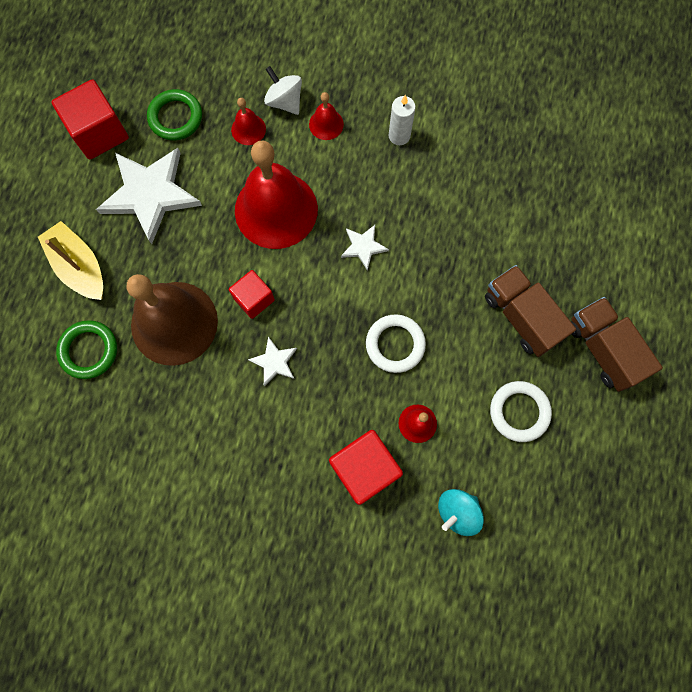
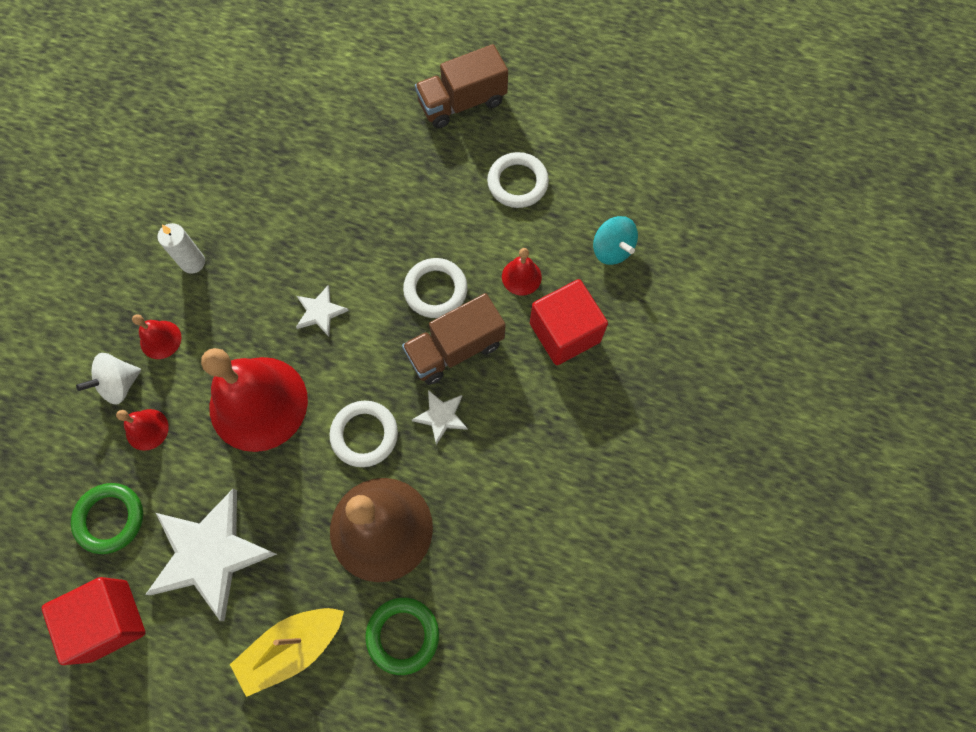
camera: 85 degrees left, 5 degrees down
red cube [229,270,275,319] -> white ring [330,401,398,467]
brown truck [485,265,576,357] -> brown truck moved to [402,293,506,385]

